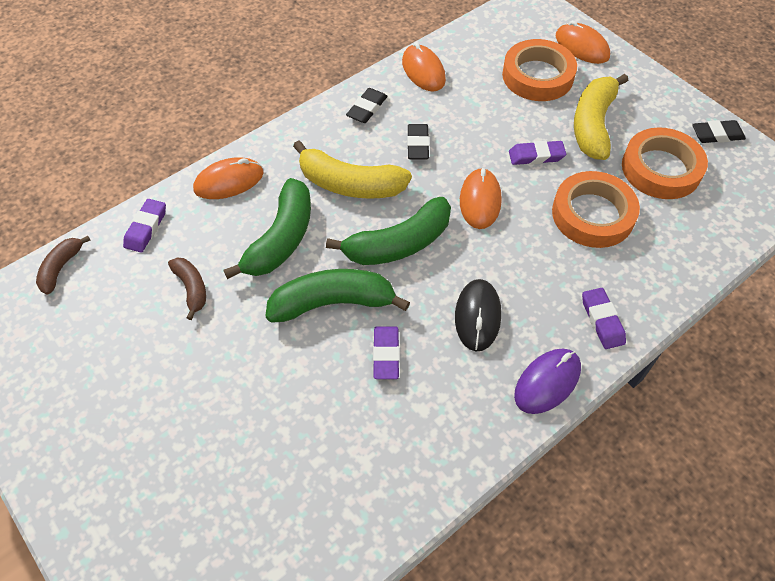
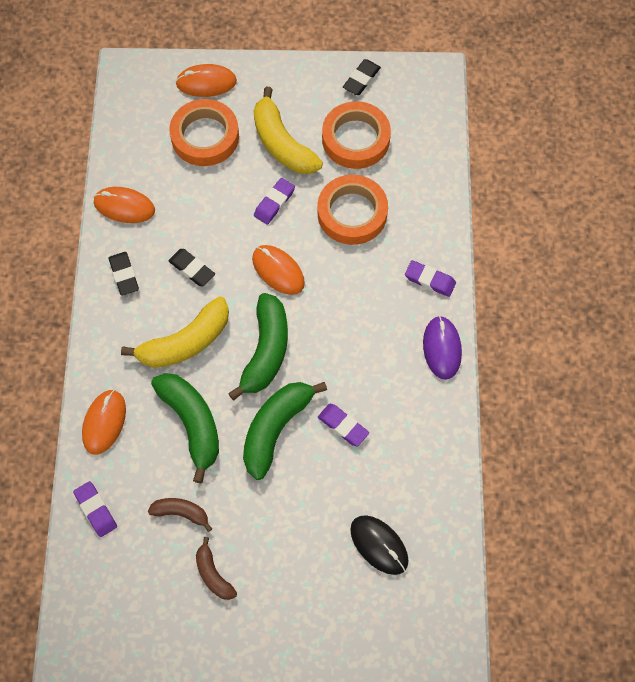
camera: 50 degrees left, 10 degrees up
brown banana [36,236,90,294] -> brown banana moved to [196,537,237,600]
black mouse [455,279,501,351] -> black mouse moved to [350,515,409,575]

